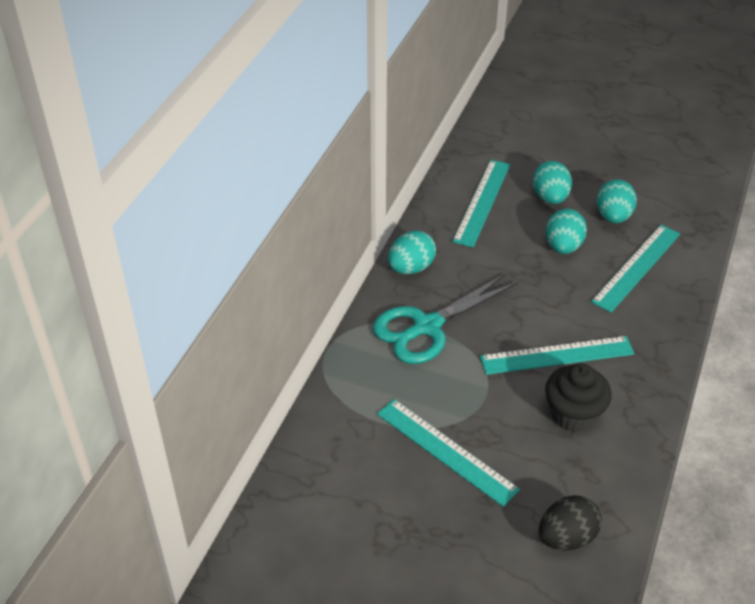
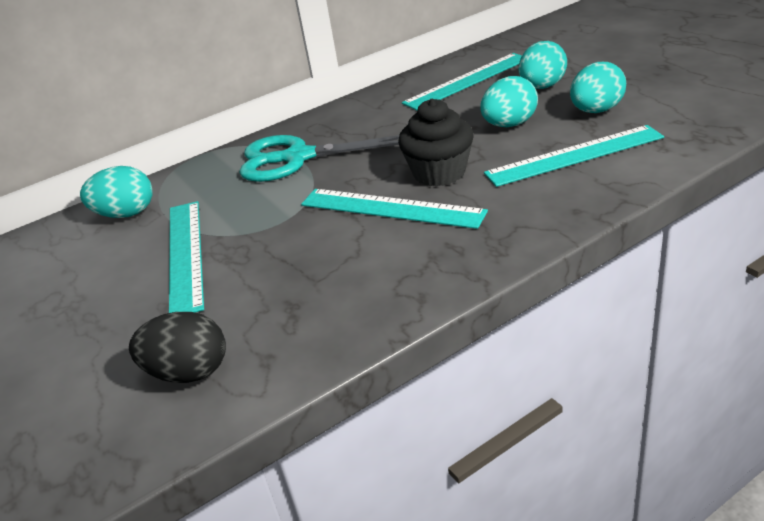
camera: 40 degrees right, 10 degrees down
turquoise egg [388,231,436,274] -> turquoise egg moved to [80,166,153,218]
black cupcake [545,363,612,432] -> black cupcake moved to [398,99,474,187]

